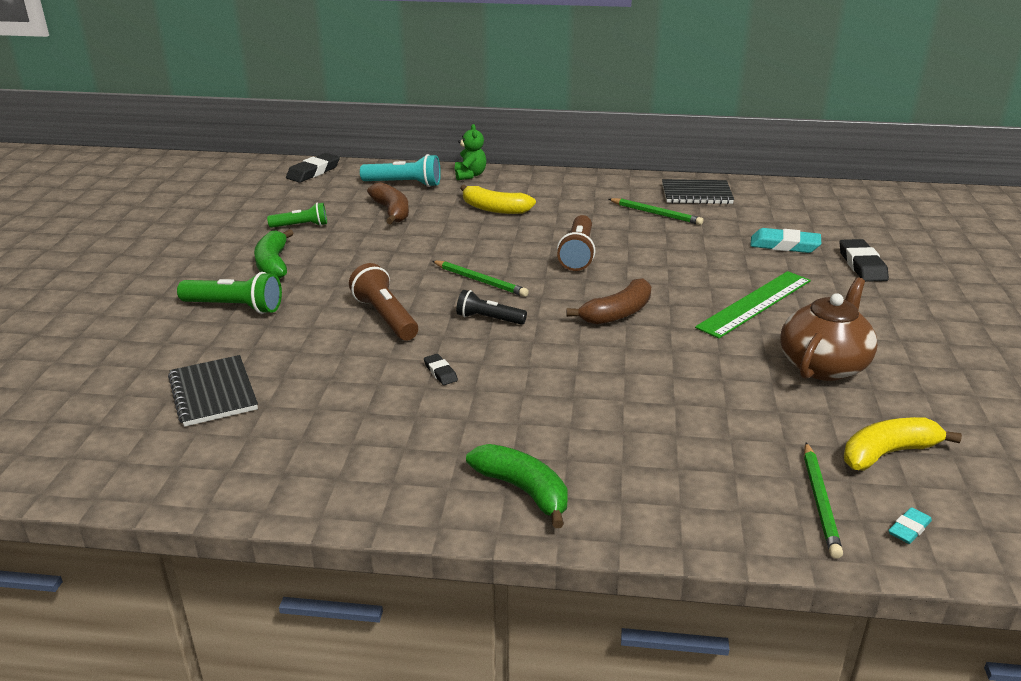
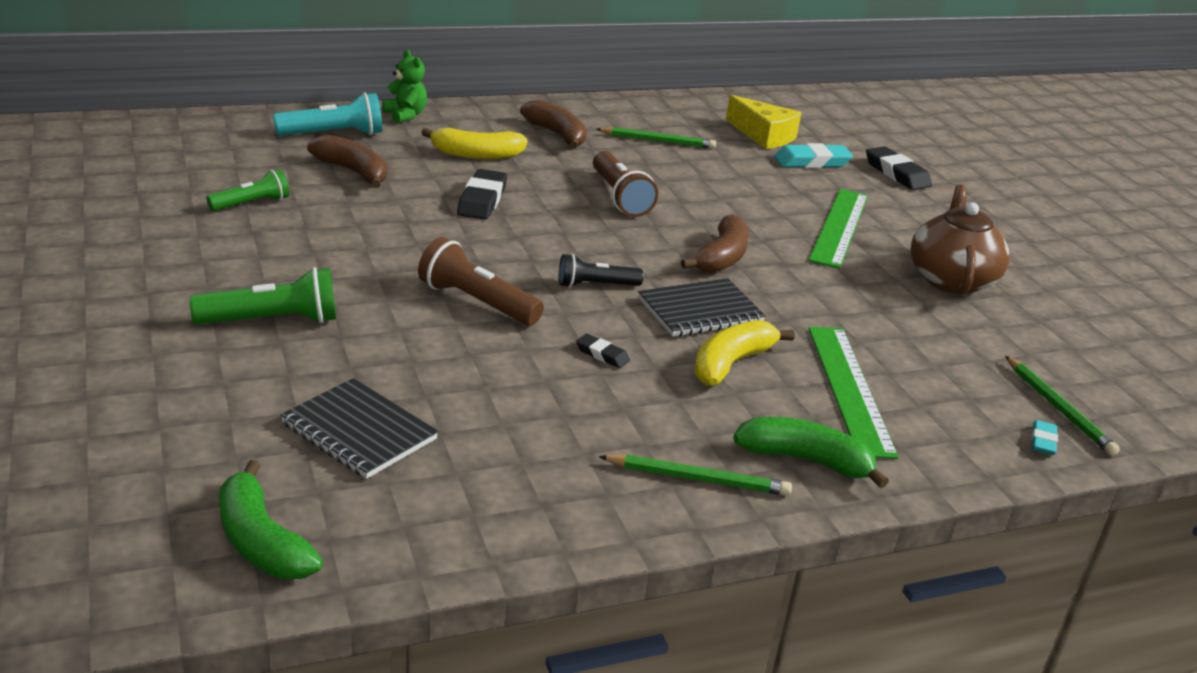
camera: 30 degrees left, 0 degrees up
green banana [254,229,293,279] -> green banana moved to [219,460,323,579]
black eraser [286,153,340,183] -> black eraser moved to [457,169,507,220]
green pencil [432,261,529,297] -> green pencil moved to [599,454,792,496]
black notebook [662,179,734,204] -> black notebook moved to [638,278,766,337]
yellow banana [844,417,962,471] -> yellow banana moved to [694,320,795,386]
turquoise eraser [888,507,932,544] -> turquoise eraser moved to [1031,420,1058,455]
none -> brown banana [520,100,587,149]
none -> yellow cheese [726,95,801,149]
none -> green ruler [808,327,899,459]

